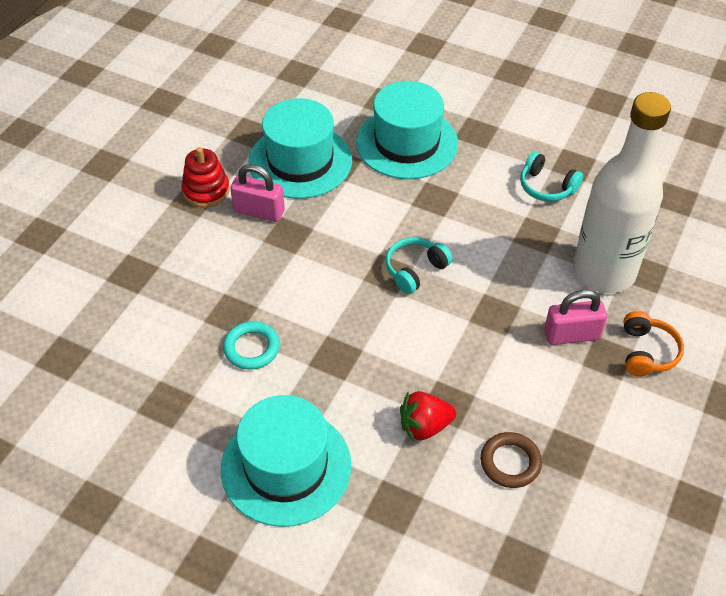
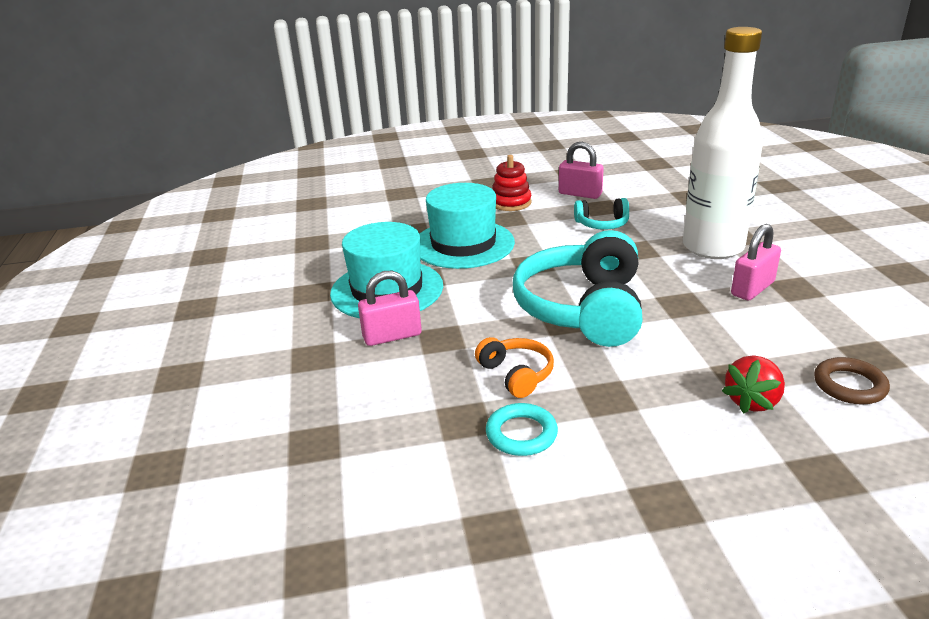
camera: 35 degrees left, 20 degrees down
red stacking toy [181,147,230,208] -> red stacking toy moved to [492,155,532,211]
turquoise hat [221,395,352,527] -> none
turquoise headphones [385,237,453,294] -> turquoise headphones [513,230,643,347], size x2.14
orange headphones [624,311,684,377] -> orange headphones moved to [475,337,554,398]
none -> pink padlock [559,142,604,199]

